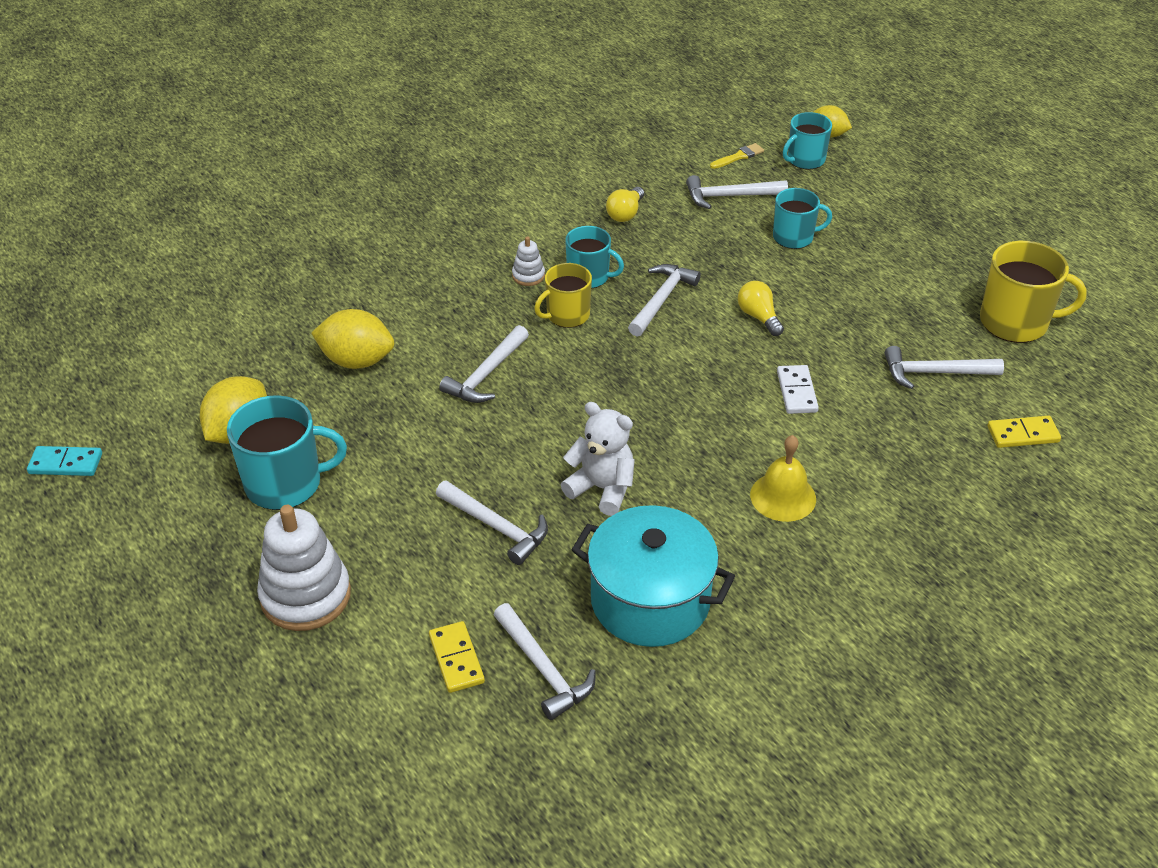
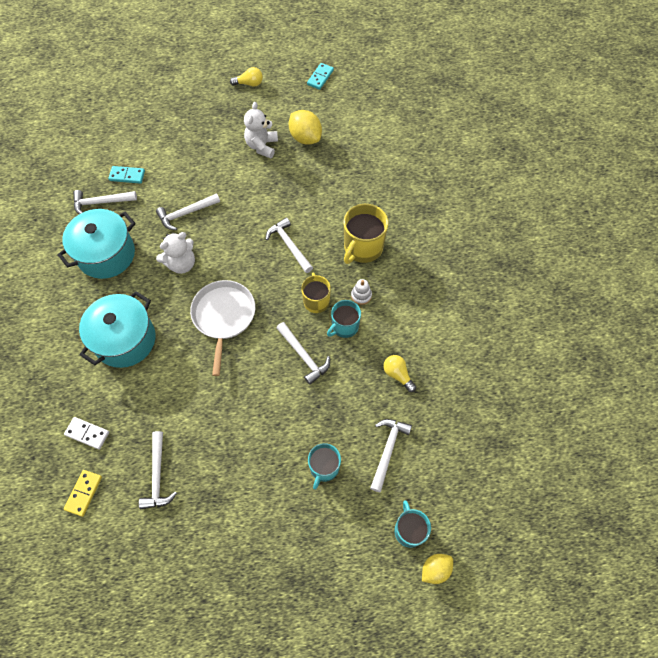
camera: 115 degrees right, 20 degrees up
turquoise mug [227,395,347,510] -> white teddy bear [244,102,278,159]
white stacking toy [257,505,351,631] -> none
yellow lemon [311,309,394,369] -> none
yellow domino [429,621,485,693] -> turquoise domino [108,166,145,184]
yellow brush [710,143,764,169] -> none
yellow light bulb [738,281,784,336] -> yellow light bulb moved to [230,67,263,86]
yellow bell [750,435,816,522] -> turquoise pot [79,291,155,368]
white domino [777,365,819,414] -> white domino moved to [64,417,109,450]
white hammer [885,346,1004,389] -> white hammer turned 150 degrees clockwise [139,431,177,509]
yellow mug [980,241,1087,343] -> yellow mug moved to [344,204,388,264]
none -> white pan [190,280,255,376]

